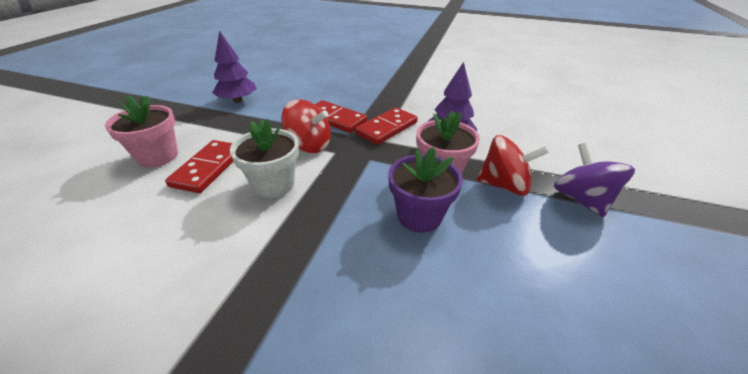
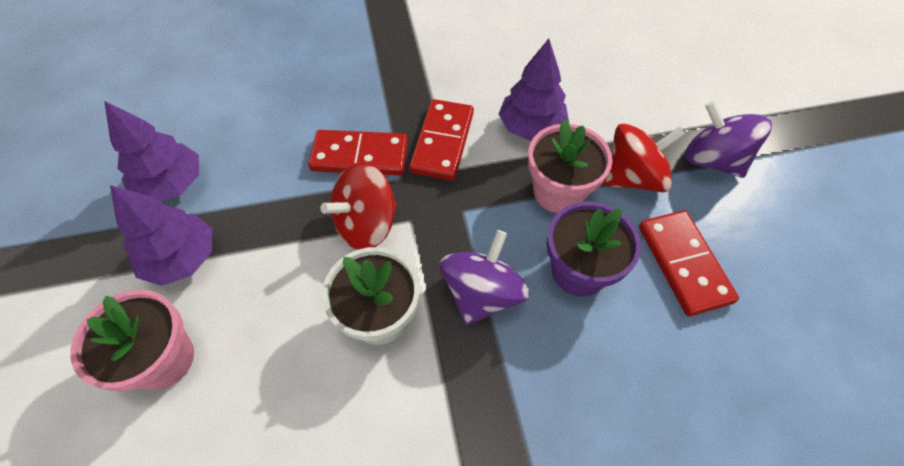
camera: 30 degrees left, 20 degrees up
red domino [165,140,233,193] -> red domino moved to [639,210,739,316]
red spinning top [281,99,331,153] -> red spinning top turned 150 degrees clockwise [321,163,397,250]
none -> purple tree [110,185,212,286]
none -> purple spinning top [440,230,529,325]

